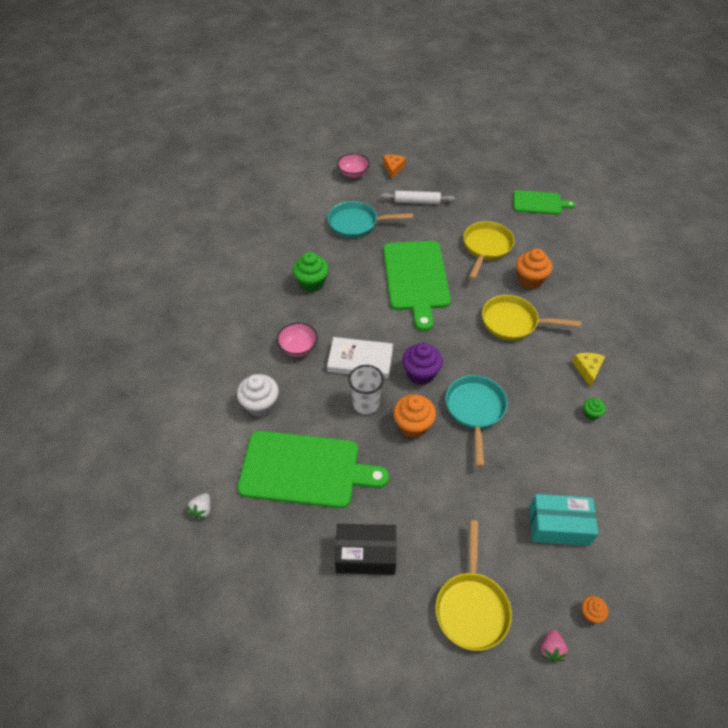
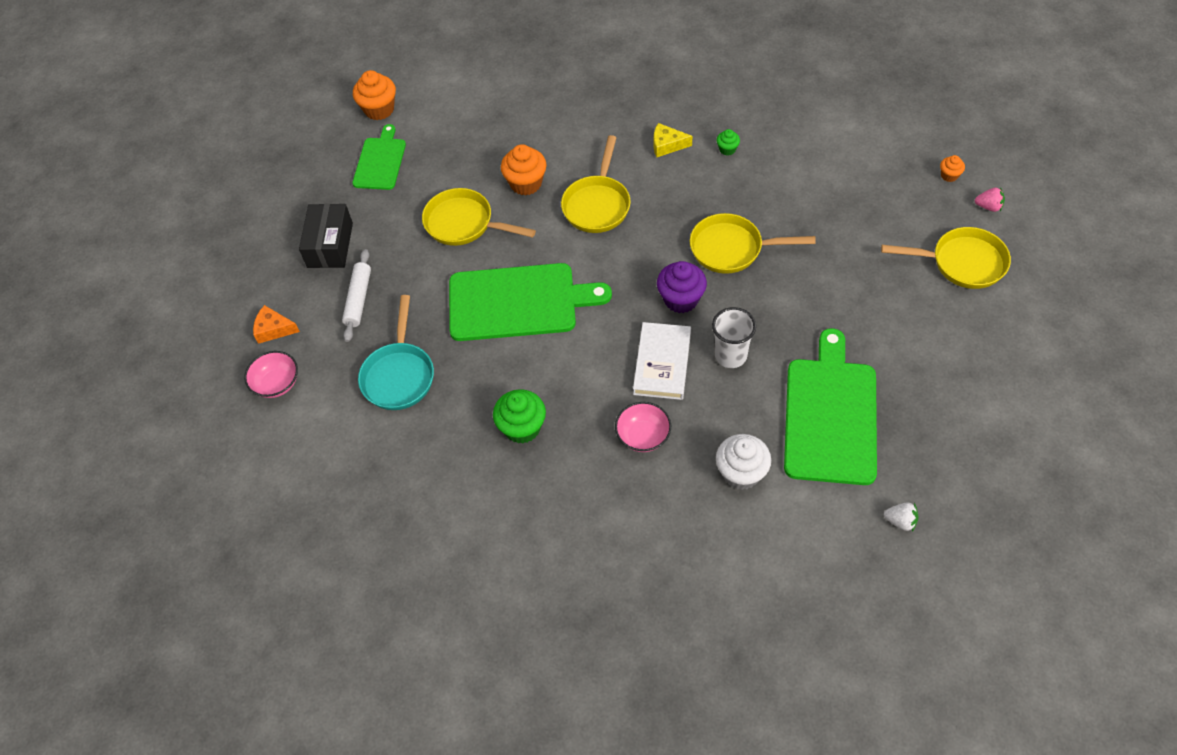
camera: 85 degrees left, 5 degrees up
black box [335,524,397,575] -> black box moved to [299,204,353,268]
orange cupcake [393,394,436,438] -> orange cupcake moved to [353,70,396,120]
turquoise pan [445,375,508,467] -> yellow pan [690,213,816,274]
turquoise box [529,494,599,546] -> none

